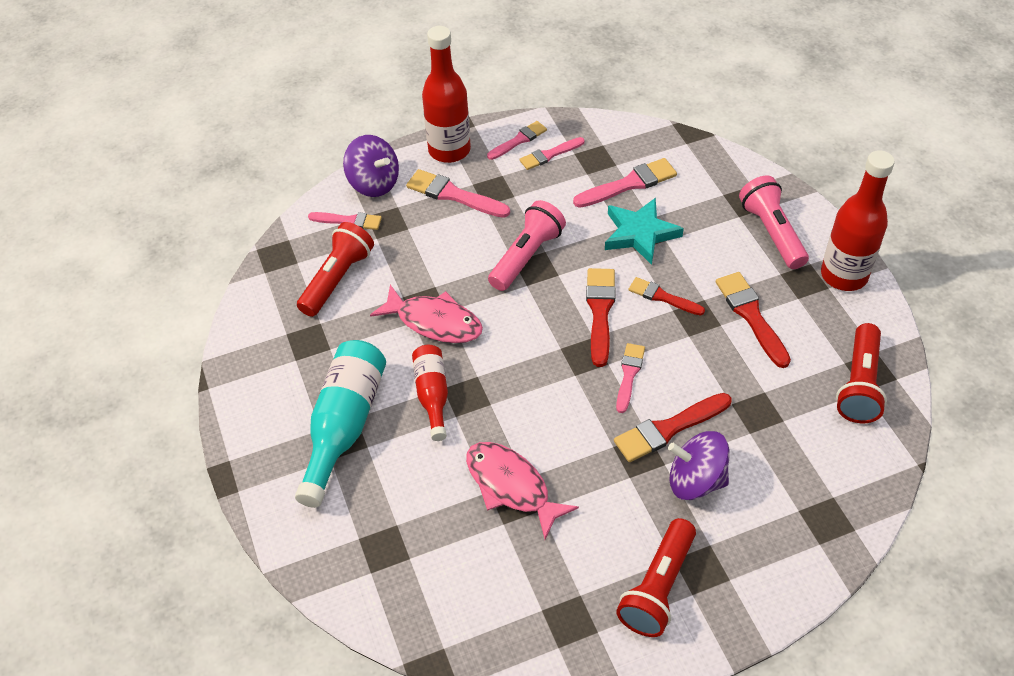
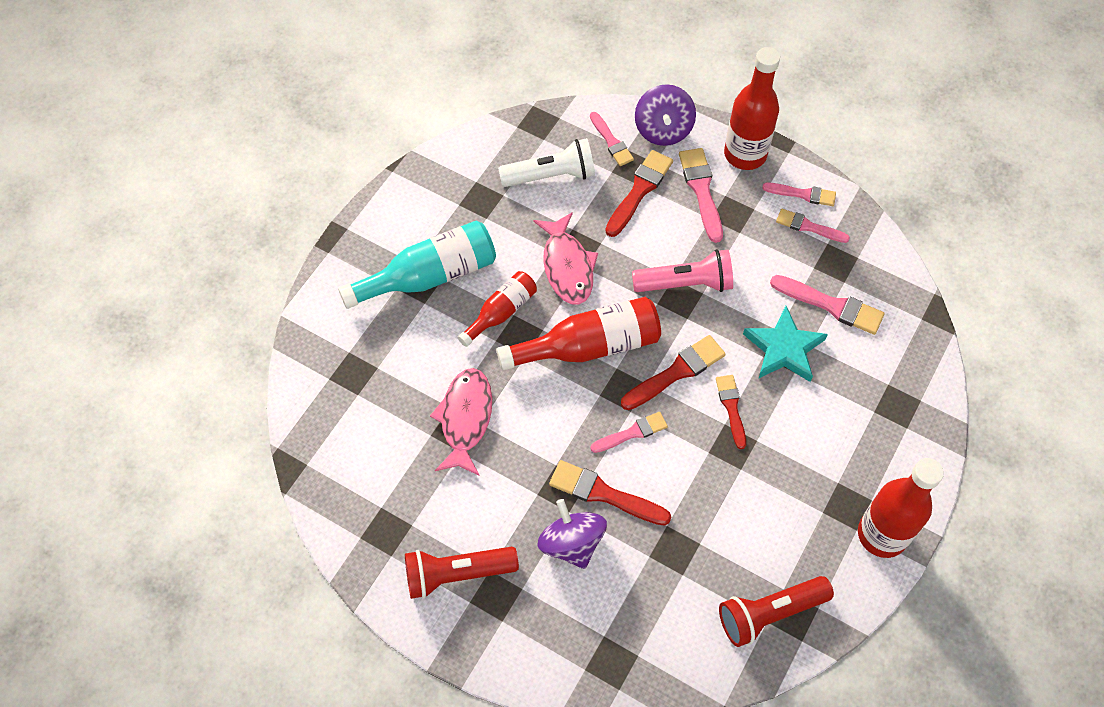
camera: 50 degrees right, 10 degrees up
red flashlight [297,222,374,317] -> white flashlight [498,138,595,187]
red brush [716,272,791,368] -> red brush moved to [605,150,673,237]
pink flashlight [739,176,809,269] -> none
none -> red bottle [496,297,661,371]

